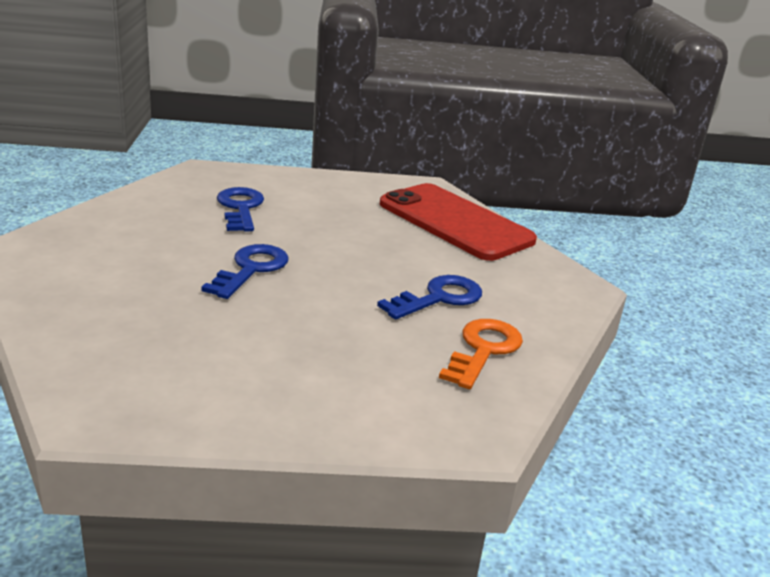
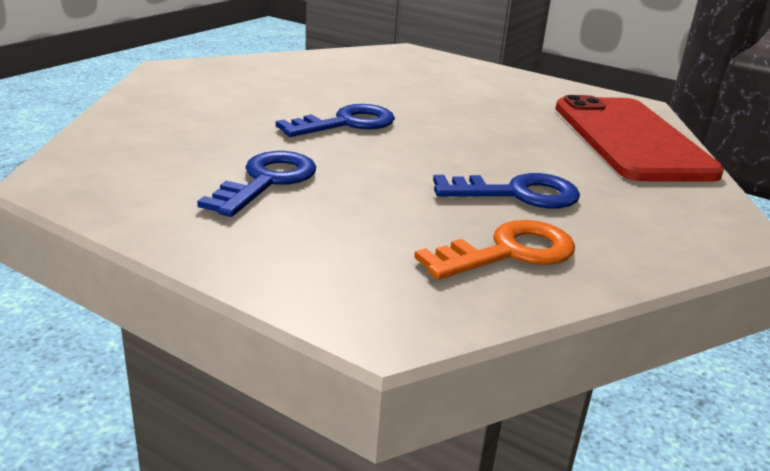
camera: 35 degrees right, 0 degrees up
blue key [217,187,264,232] -> blue key moved to [197,151,316,217]

